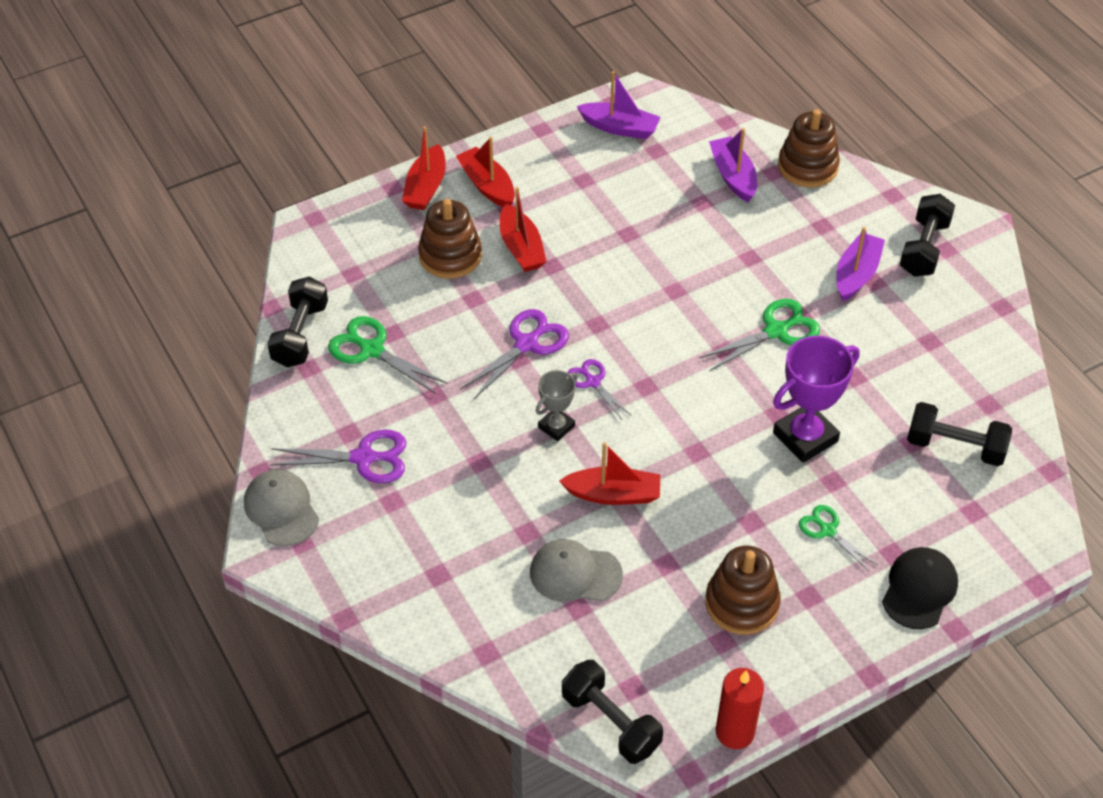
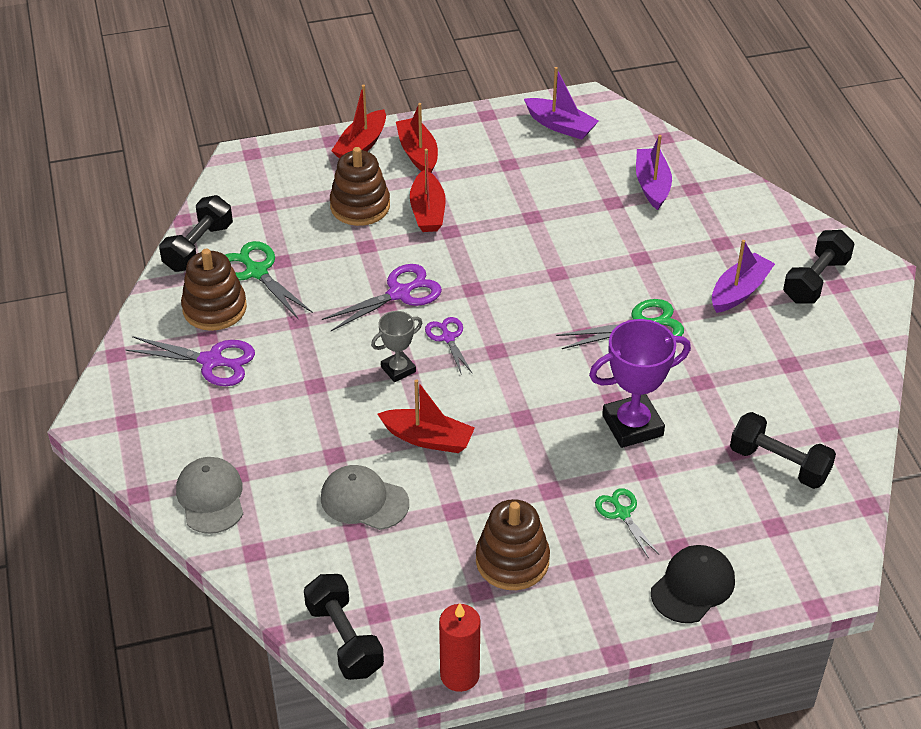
camera: 15 degrees right, 5 degrees down
grey cap [244,469,319,546] -> grey cap moved to [176,457,243,534]
brown stacking toy [778,109,840,188] -> brown stacking toy moved to [181,249,247,331]

